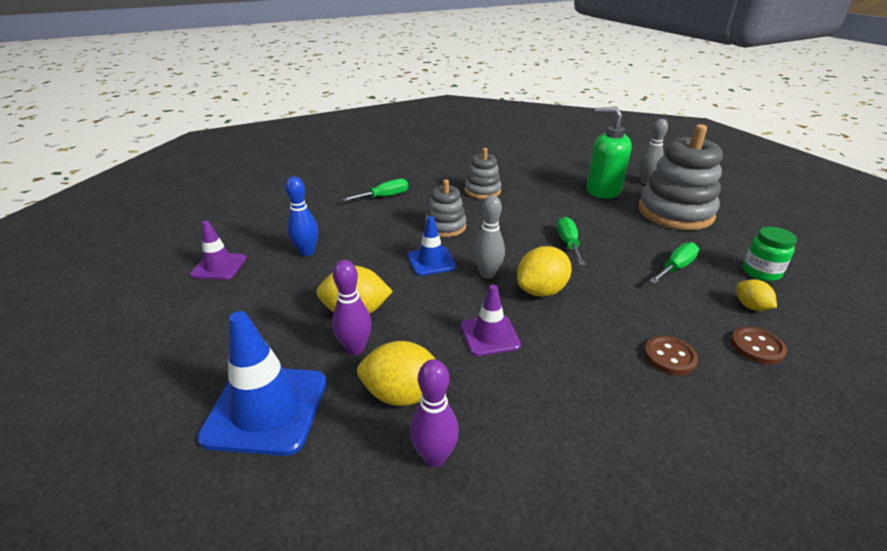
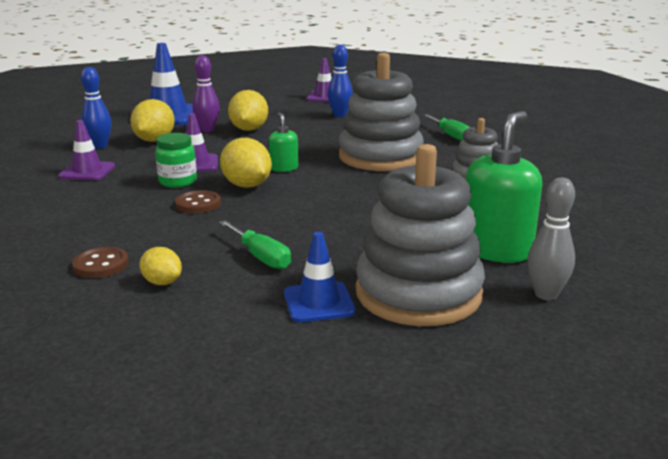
camera: 95 degrees right, 10 degrees down
blue traffic cone [408,216,456,276] -> blue traffic cone moved to [284,232,356,322]
purple bowling pin [410,359,459,467] -> blue bowling pin [81,67,112,149]
grey stacking toy [425,179,466,237] -> grey stacking toy [339,53,424,171], size x1.83
grey bowling pin [473,195,505,279] -> green soap dispenser [269,113,299,172]
green screwdriver [557,217,585,265] -> none
brown button [644,336,698,375] -> brown button moved to [175,190,221,214]
yellow lemon [736,279,777,311] -> yellow lemon turned 60 degrees clockwise [140,247,182,285]
green jar [743,227,797,281] -> green jar moved to [155,133,197,188]
none -> purple traffic cone [59,120,115,180]

